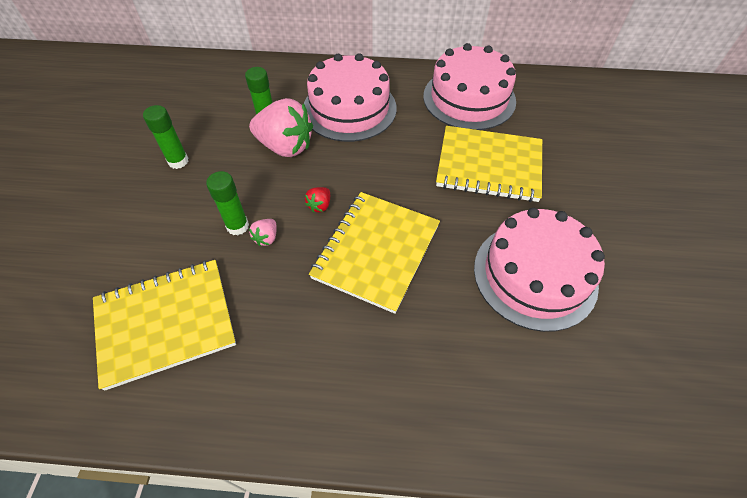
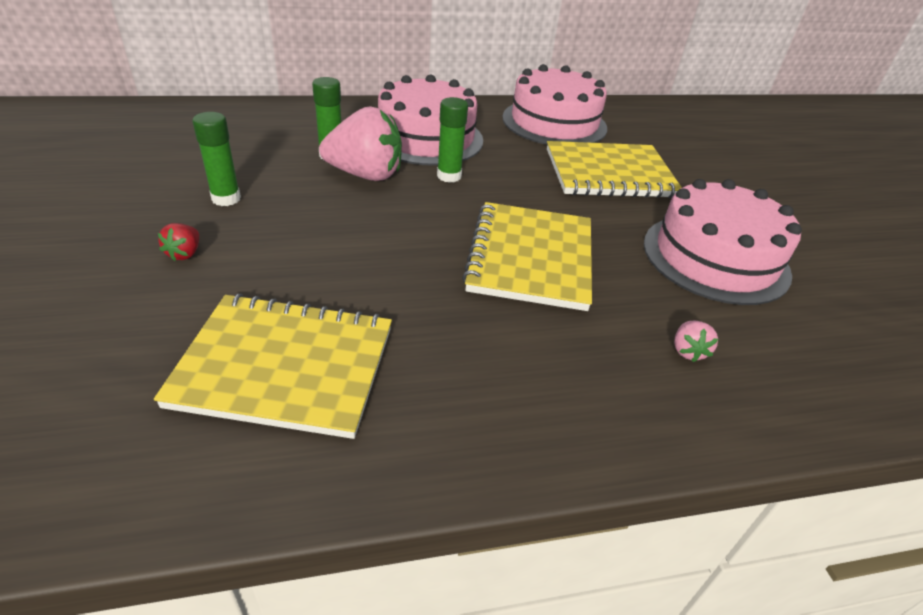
camera: 20 degrees left, 15 degrees down
yellow notebook [93,260,236,391] -> yellow notebook turned 45 degrees clockwise [154,293,392,439]
green glue stick [206,171,249,235] -> green glue stick moved to [437,97,468,183]
pink strawberry [249,219,277,246] -> pink strawberry moved to [674,321,718,362]
red strawberry [305,187,330,213] -> red strawberry moved to [158,223,199,261]

